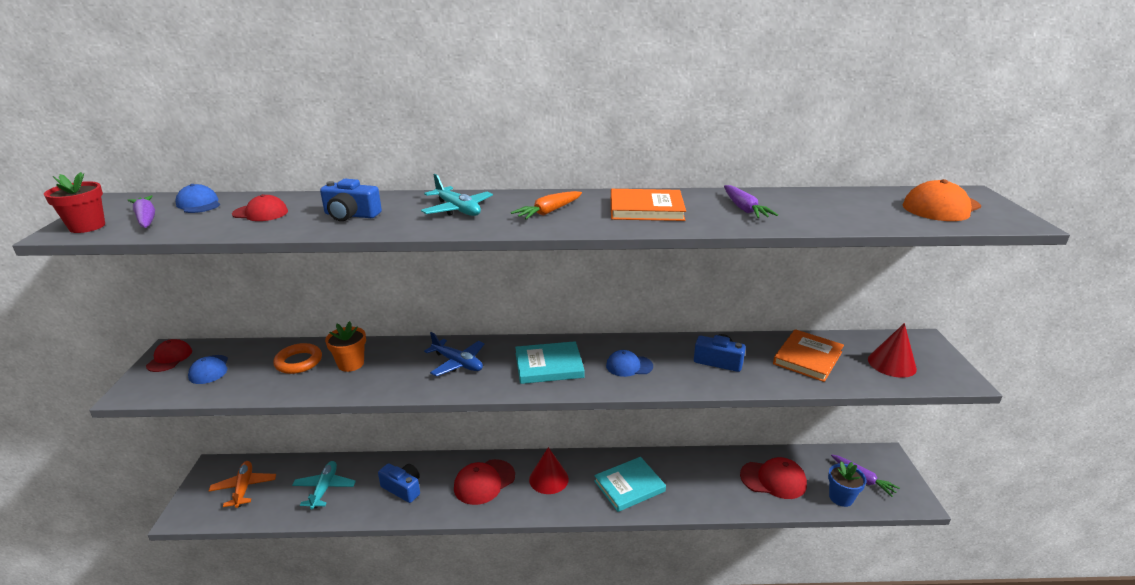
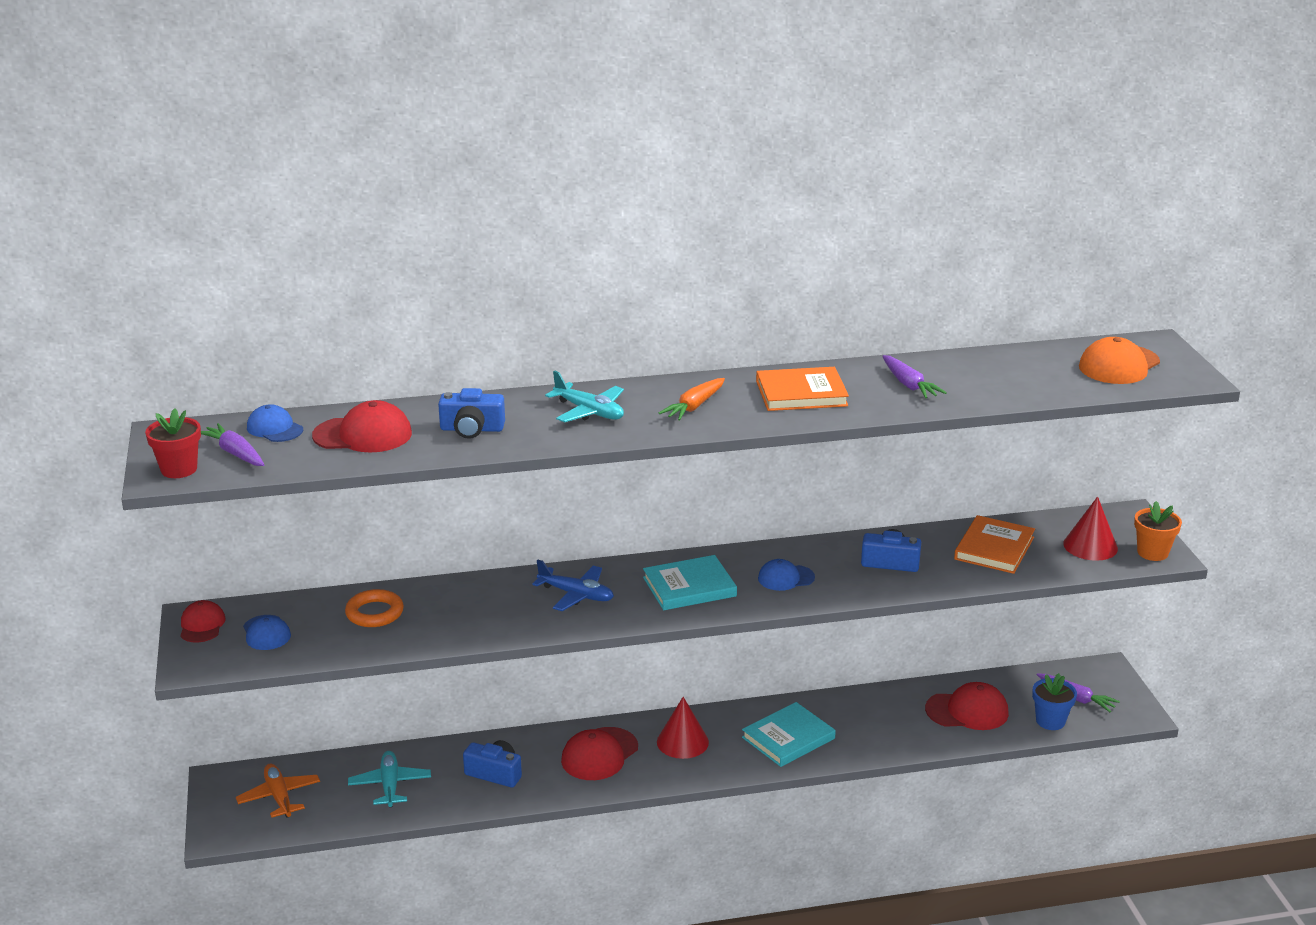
camera: 10 degrees left, 0 degrees up
red cap [232,194,288,221] -> red cap [312,400,412,452], size x1.56
orange flower pot [325,321,366,372] -> orange flower pot moved to [1134,501,1182,561]

